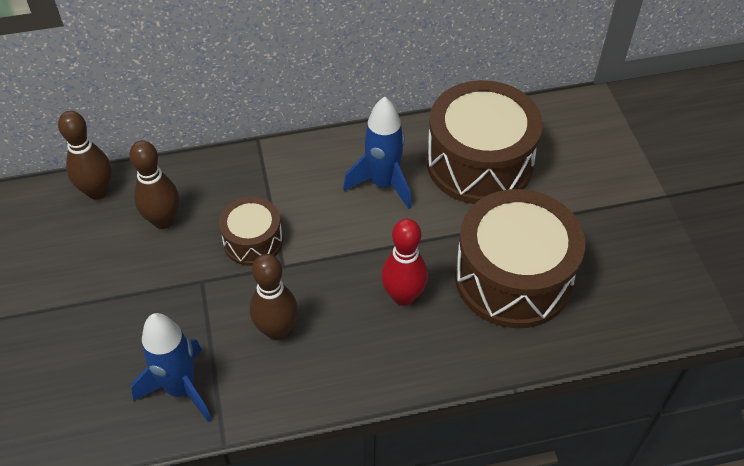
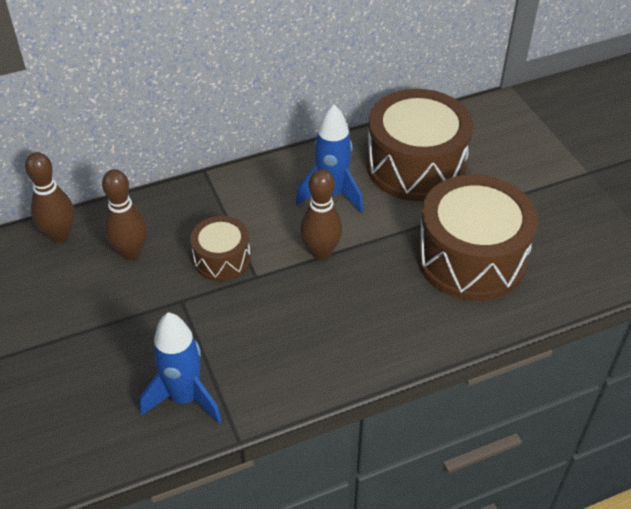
camera: 10 degrees left, 5 degrees down
brown bowling pin [250,254,298,340] -> brown bowling pin moved to [300,169,343,260]
red bowling pin [381,219,428,306] -> none

